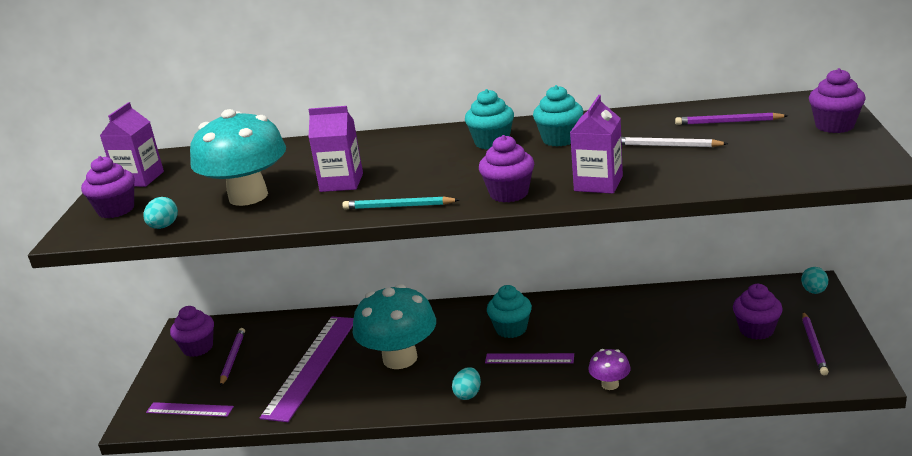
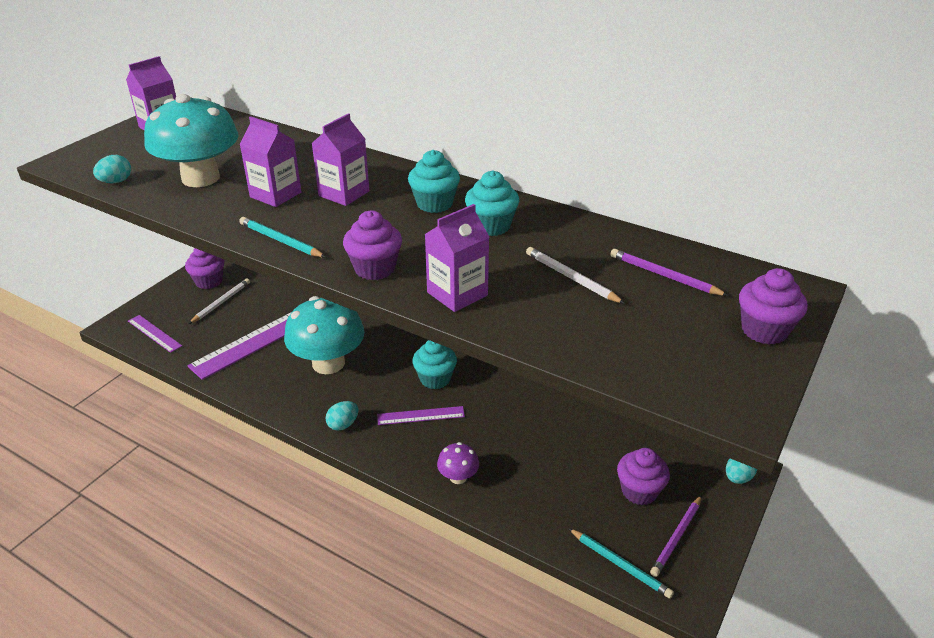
camera: 25 degrees right, 10 degrees up
purple cupcake [81,156,135,218] -> none
purple pencil [220,328,245,387] -> white pencil [189,278,250,324]
purple ruler [485,353,574,363] -> purple ruler turned 45 degrees counterclockwise [377,406,465,425]
none -> purple carton [311,113,369,206]
none -> turquoise pencil [568,528,674,598]

